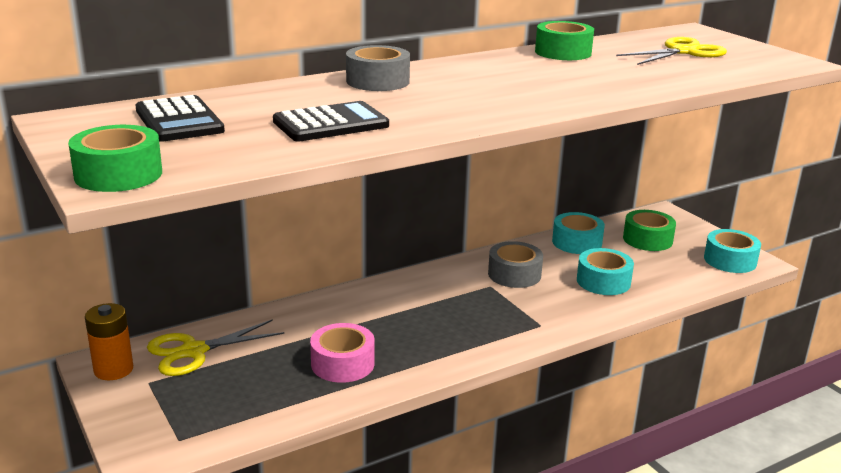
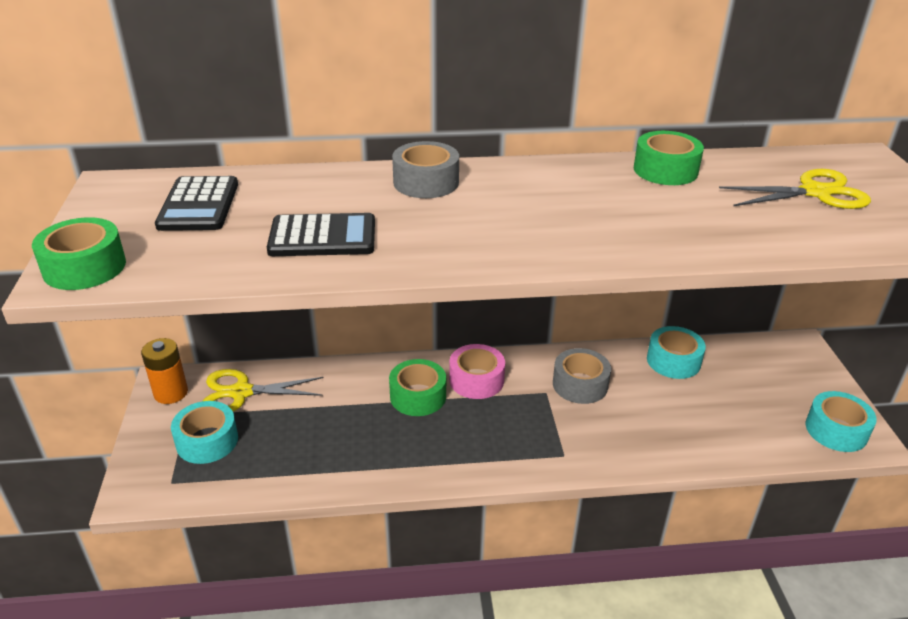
camera: 25 degrees right, 10 degrees up
pink tape [310,323,375,383] -> pink tape moved to [449,344,505,399]
turquoise tape [577,248,634,295] -> turquoise tape moved to [171,401,238,464]
green tape [623,210,676,251] -> green tape moved to [389,359,446,416]

